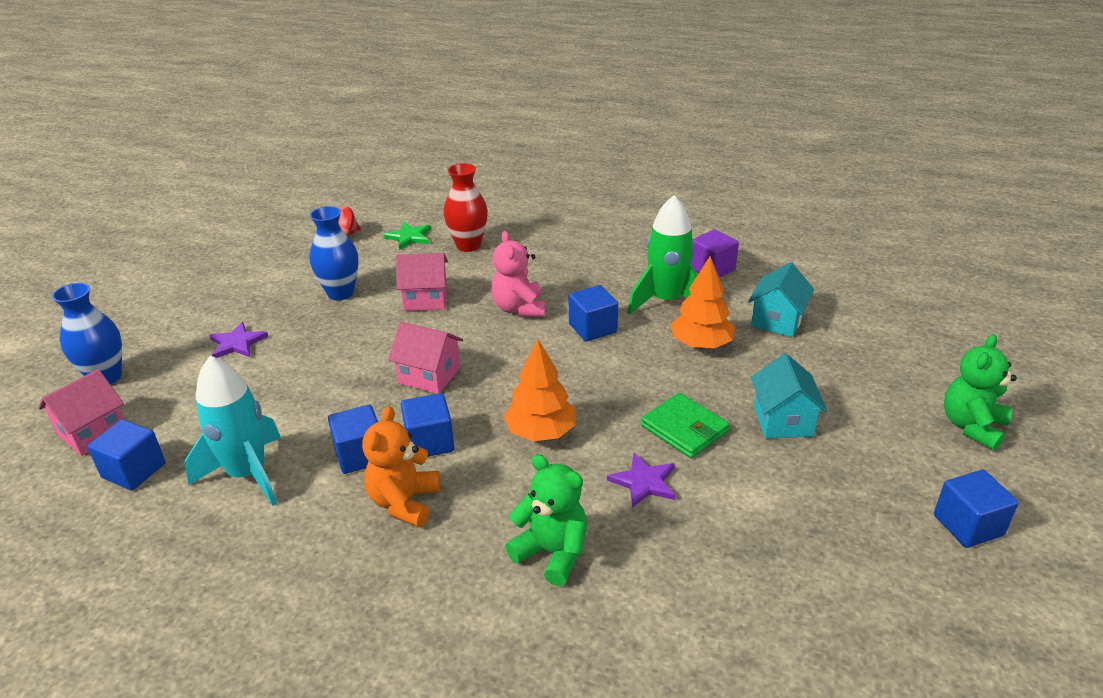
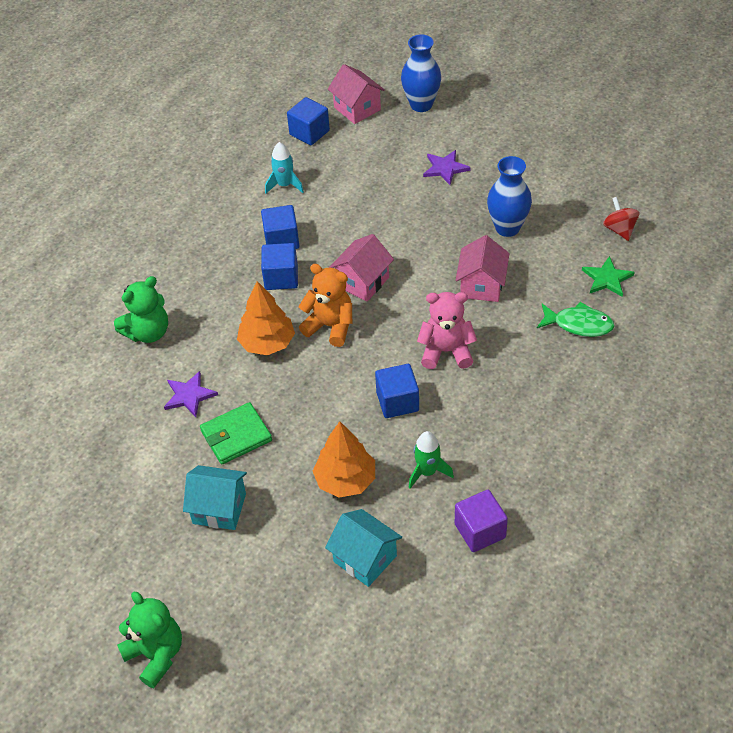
camera: 105 degrees right, 15 degrees up
turquoise rocket [185,356,281,506] -> turquoise rocket [265,142,304,193], size x0.56
orange teddy bear [362,406,440,527] -> orange teddy bear moved to [298,264,352,347]
red vase [444,163,488,252] -> green fish [537,302,614,337]
green rocket [628,195,697,315] -> green rocket [408,431,454,489], size x0.56
blue cube [934,470,1019,548] -> none

